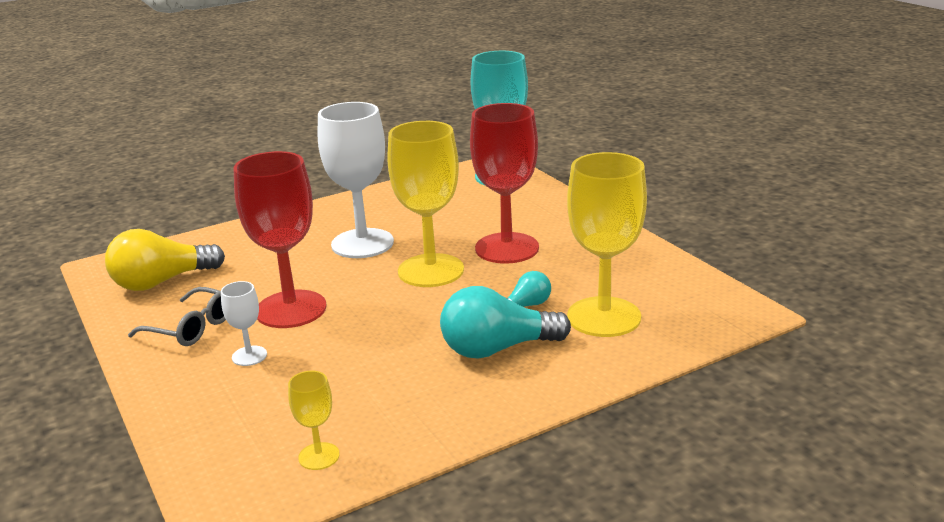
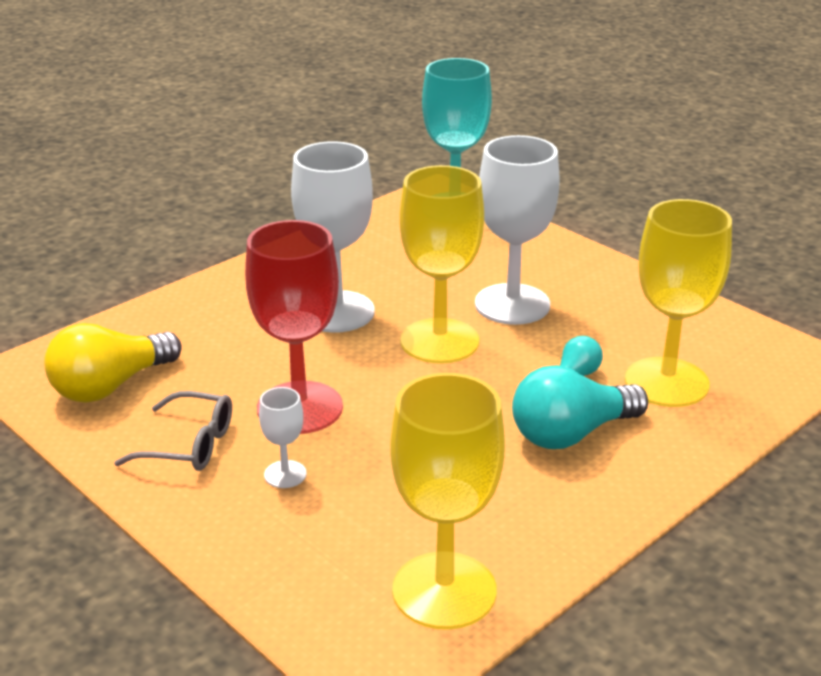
camera: 15 degrees left, 5 degrees up
yellow goblet [288,371,340,470] -> yellow goblet [390,373,505,630], size x2.19
red goblet [470,103,539,264] -> white goblet [475,135,560,325]

